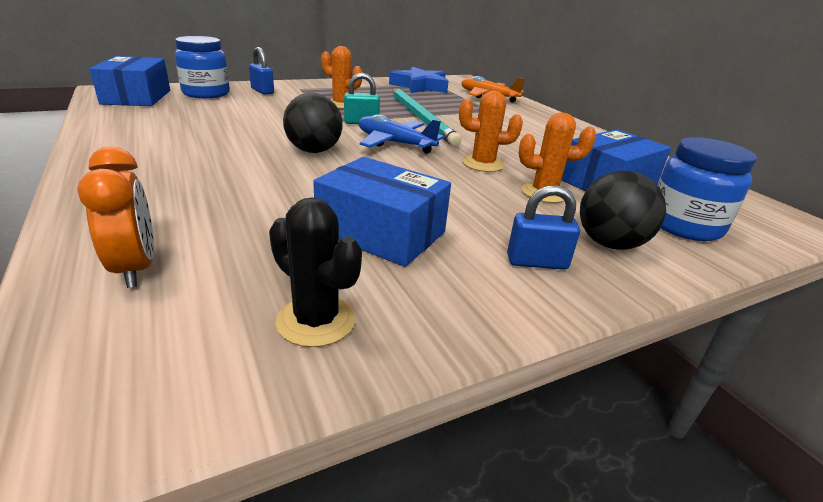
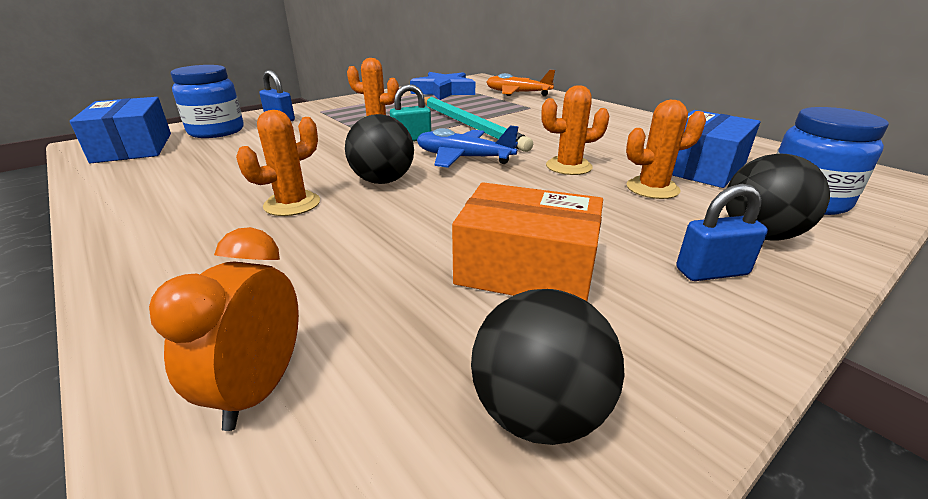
camera: 10 degrees left, 0 degrees up
orange clock [77,147,154,288] -> orange clock turned 135 degrees counterclockwise [149,227,299,431]
black cactus [269,198,362,347] -> black ball [471,289,625,445]
blue box [313,157,451,267] -> orange box [452,182,603,301]
none -> orange cactus [236,110,320,216]

